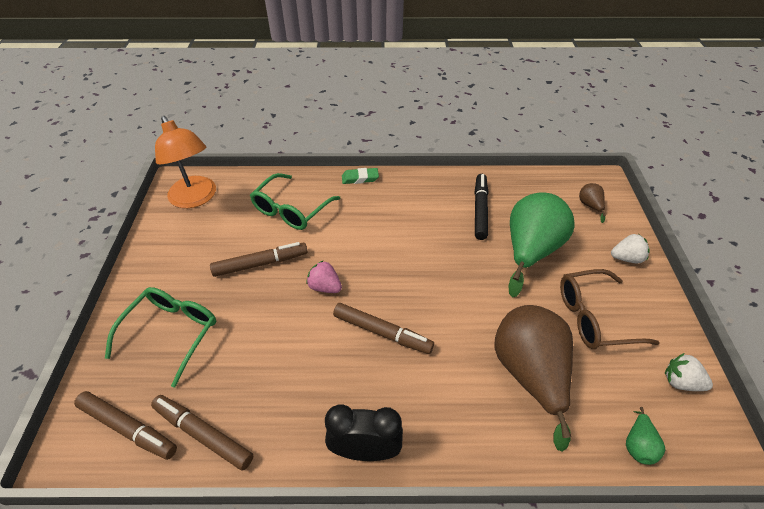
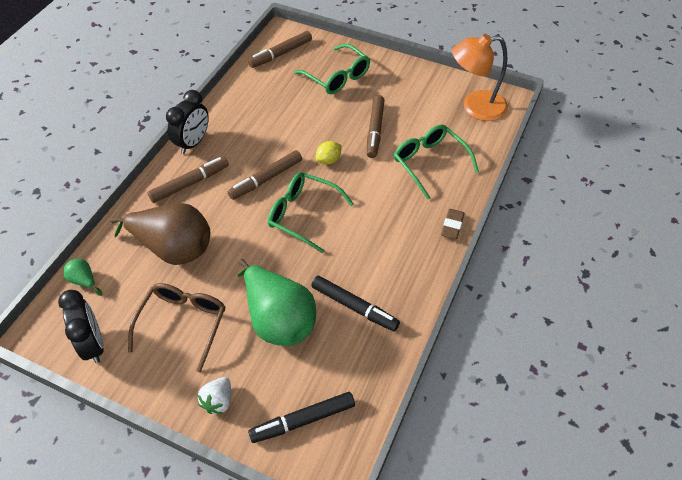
camera: 115 degrees right, 5 degrees up
brown marker [151,395,253,471] -> brown marker moved to [148,157,229,203]
pink strawberry [306,260,342,293] -> yellow lemon [315,141,341,165]
green eraser [342,168,379,184] -> brown eraser [441,209,465,239]
brown pear [579,183,606,223] -> black marker [248,392,355,443]
white strawberry [665,353,713,391] -> black clock [58,290,104,363]
none -> green glasses [268,172,354,254]

